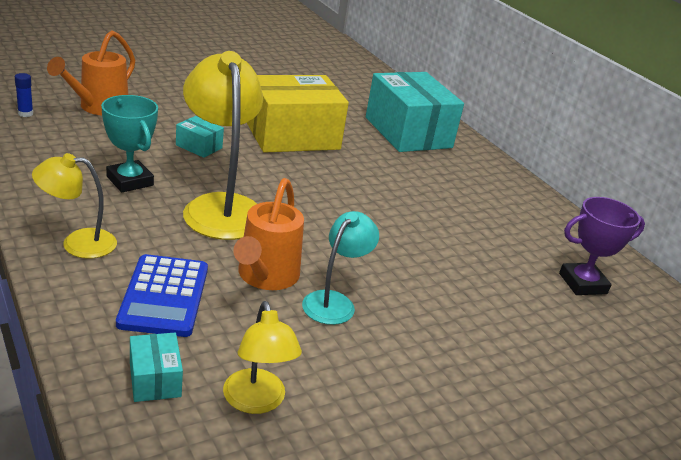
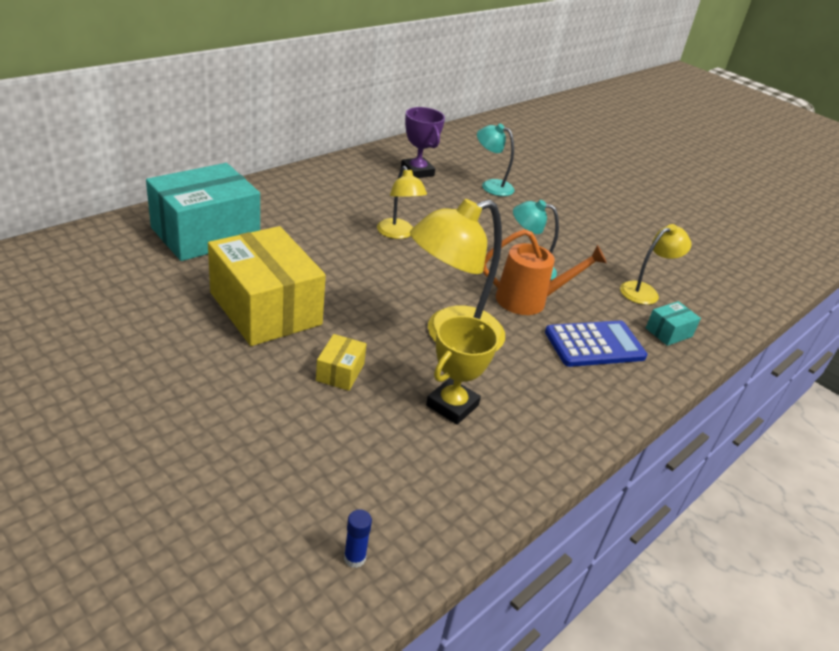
camera: 105 degrees left, 5 degrees up
yellow lamp [32,153,117,259] -> yellow lamp moved to [377,166,427,239]
orange watering can [47,30,135,115] -> none
turquoise trophy [101,95,158,193] -> yellow trophy [426,316,499,425]
turquoise box [176,116,224,158] -> yellow box [316,334,366,391]
none -> turquoise lamp [477,124,515,196]

